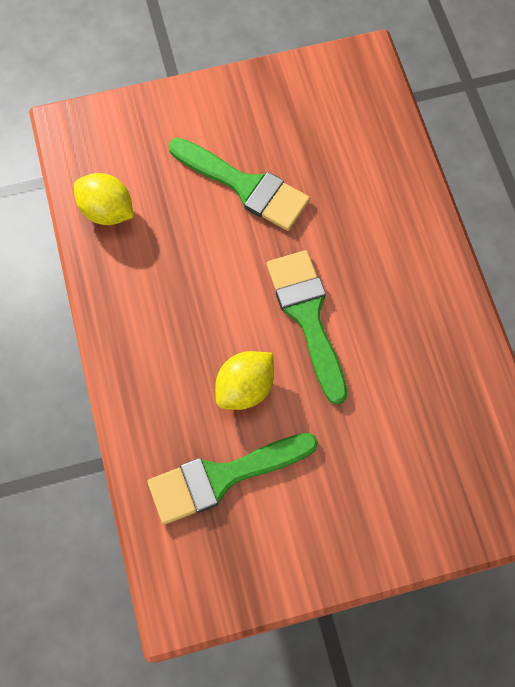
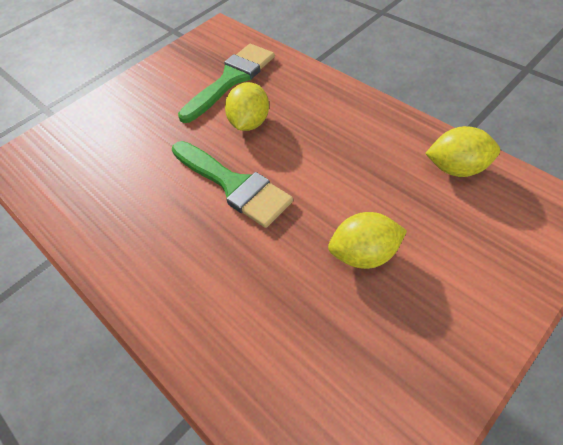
camera: 155 degrees right, 15 degrees down
green brush [169,138,310,231] -> yellow lemon [328,212,407,269]

